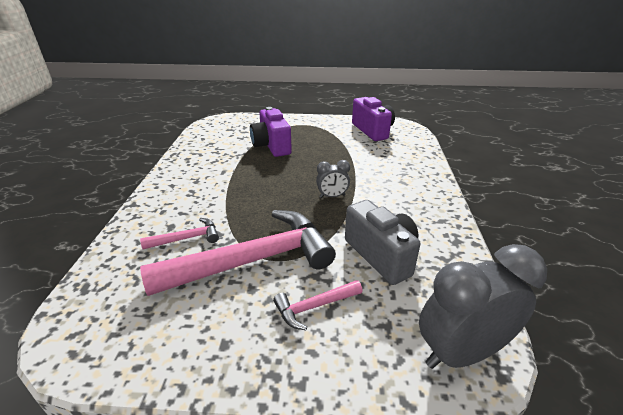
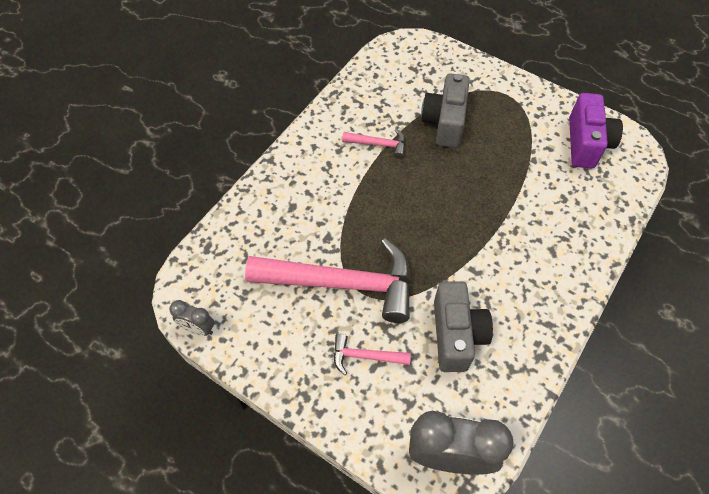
camera: 30 degrees right, 25 degrees up
pink hammer [140,218,219,249] -> pink hammer moved to [342,128,406,159]
purple camera [250,107,292,157] -> grey camera [421,73,470,148]
grey clock [316,160,350,198] -> grey clock moved to [169,300,214,336]

